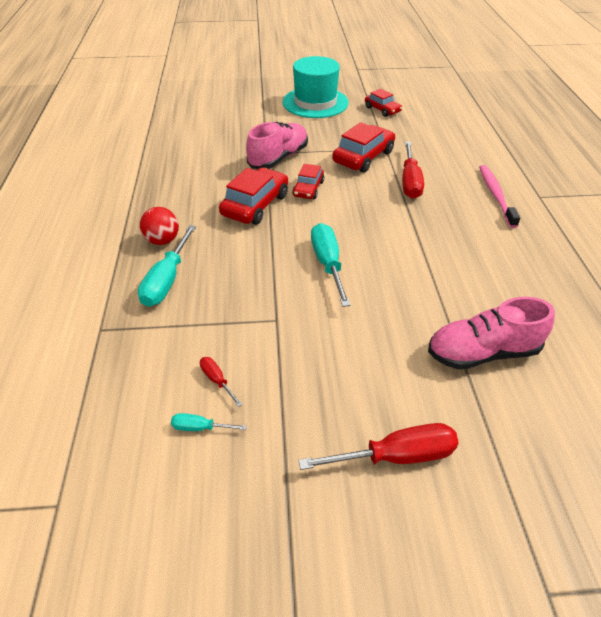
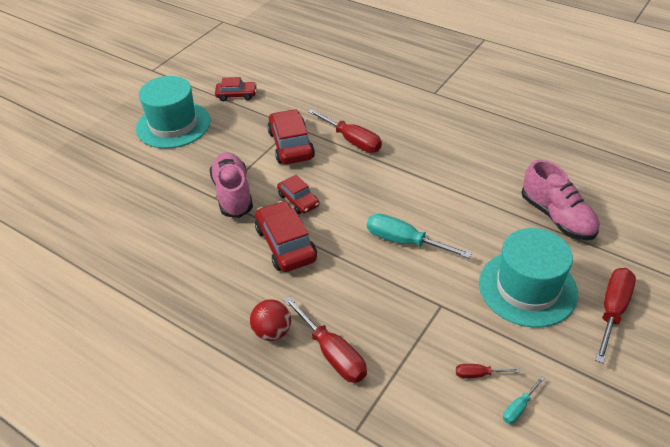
camera: 50 degrees left, 0 degrees up
turquoise screwdriver [138,225,196,307] -> red screwdriver [283,296,367,383]
pink shoe [428,297,555,370] -> pink shoe turned 60 degrees counterclockwise [522,160,600,240]
pink toothbrush [479,165,520,228] -> none
none -> turquoise hat [479,228,578,328]

